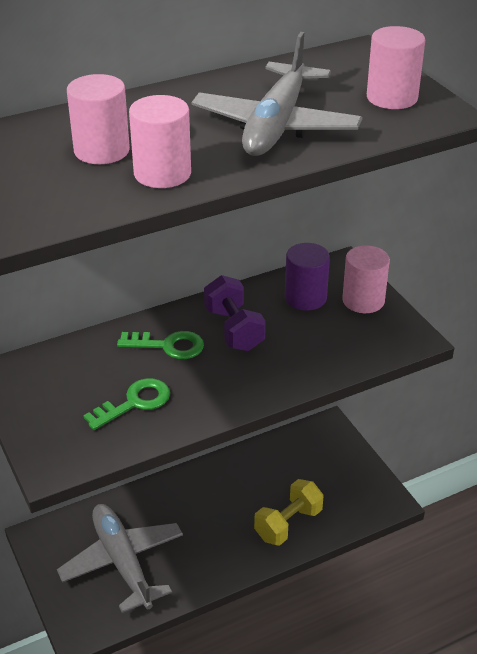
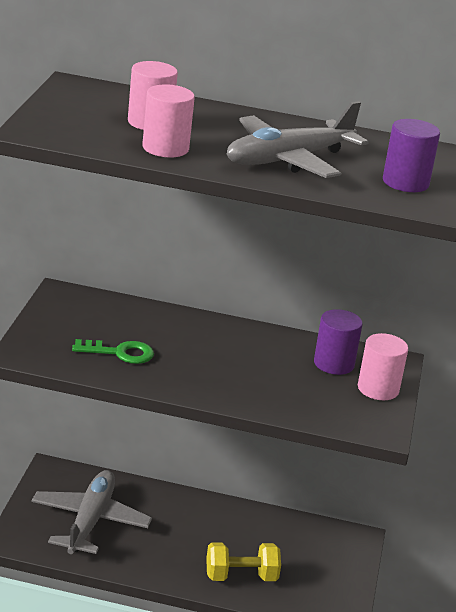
camera: 35 degrees right, 10 degrees down
green key [117,331,204,359] -> none
purple dumbbell [204,275,266,351] -> none
pink cylinder [367,26,425,109] -> purple cylinder [383,119,440,192]

